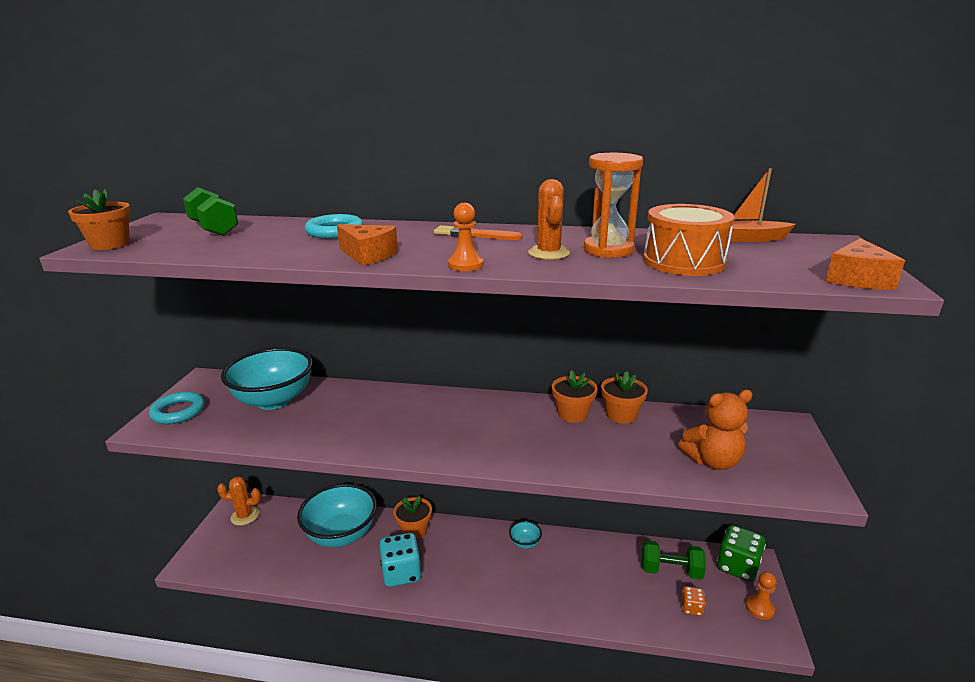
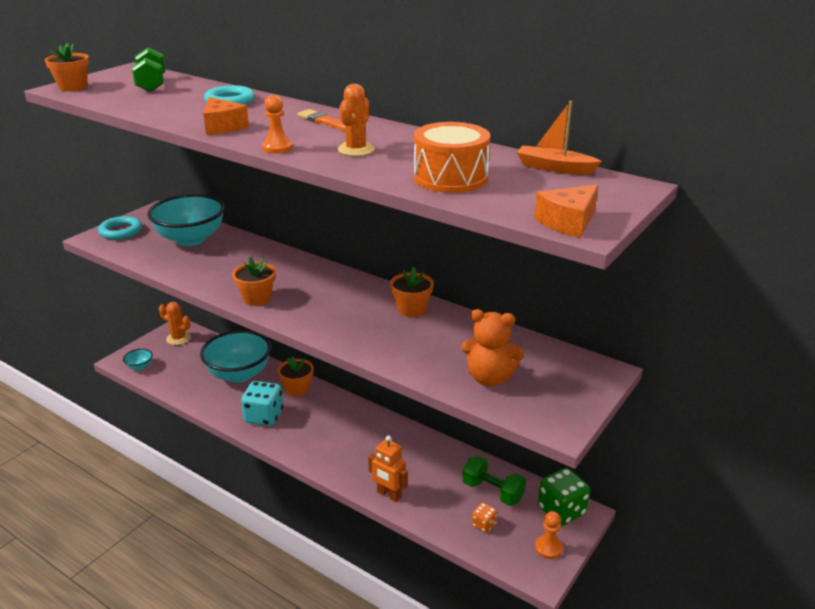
camera: 25 degrees right, 5 degrees up
turquoise bowl [509,521,542,549] -> turquoise bowl moved to [123,349,153,371]
orange hourglass [584,153,643,258] -> none
orange flower pot [601,371,648,424] -> orange flower pot moved to [232,257,276,306]
none -> orange robot [368,435,408,502]

